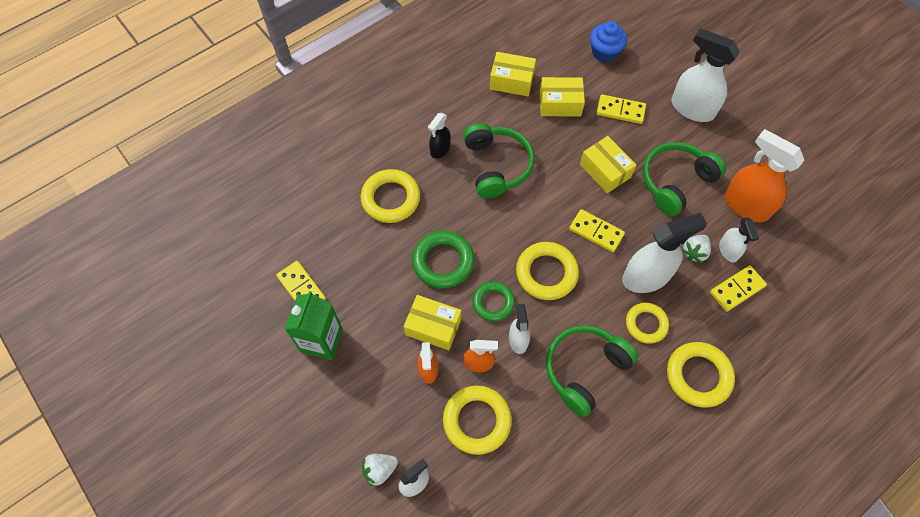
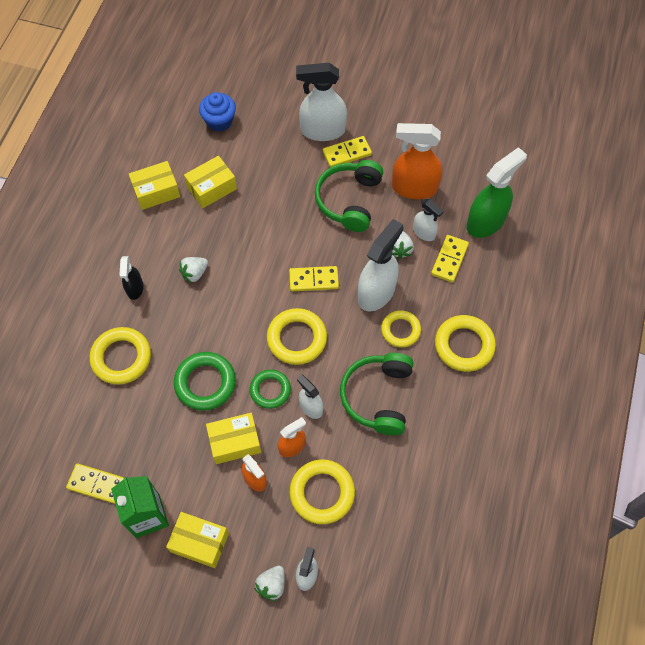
camera: 35 degrees left, 0 degrees up
green headphones [463,123,535,199] -> white strawberry [179,257,208,283]
yellow box [580,136,636,194] -> yellow box moved to [166,512,229,568]
yellow domino [597,94,646,124] -> yellow domino moved to [323,136,372,167]
none -> green spray bottle [466,147,527,238]

